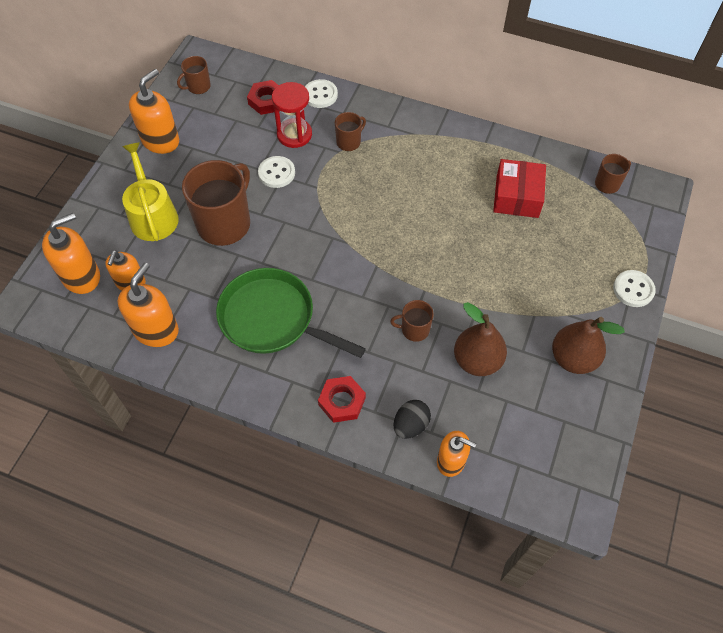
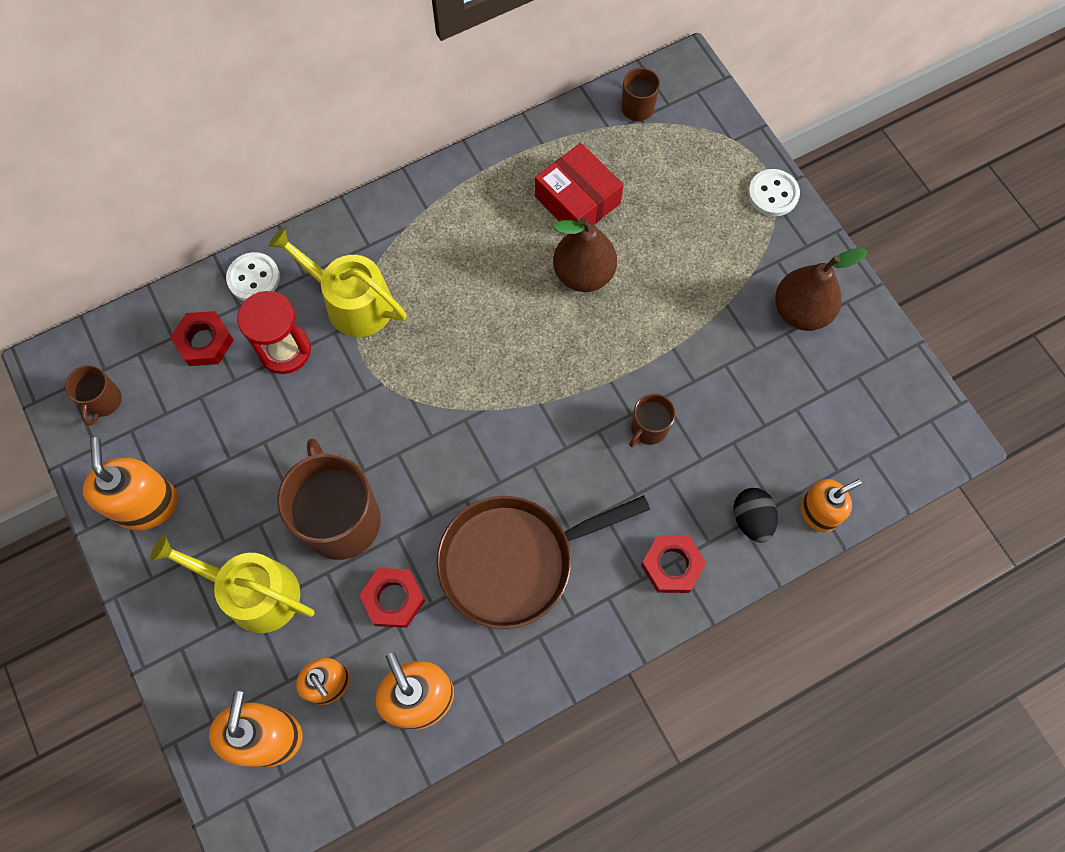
camera: 50 degrees left, 10 degrees up
green pan [216,268,366,358] -> brown pan [436,495,650,629]
white button [258,156,295,188] -> none
brown mug [335,112,366,151] -> yellow watering can [268,227,407,337]
brown pear [454,302,507,376] -> brown pear moved to [553,217,617,292]
none -> red nut [360,568,425,628]

